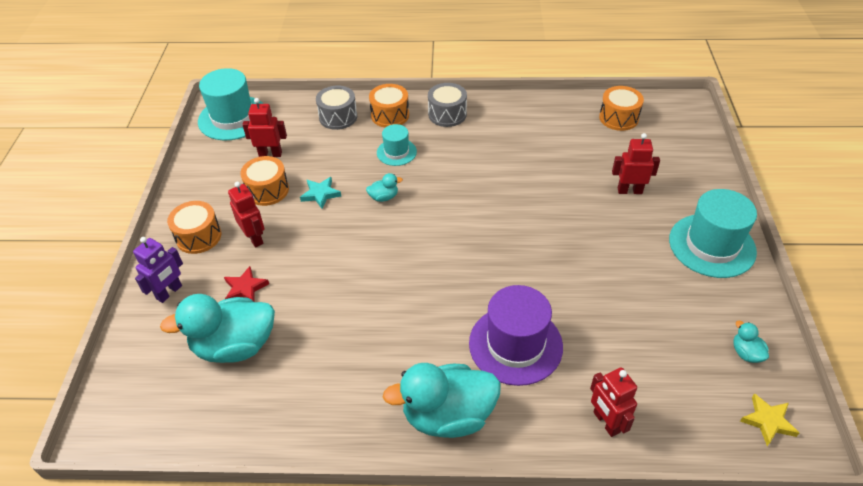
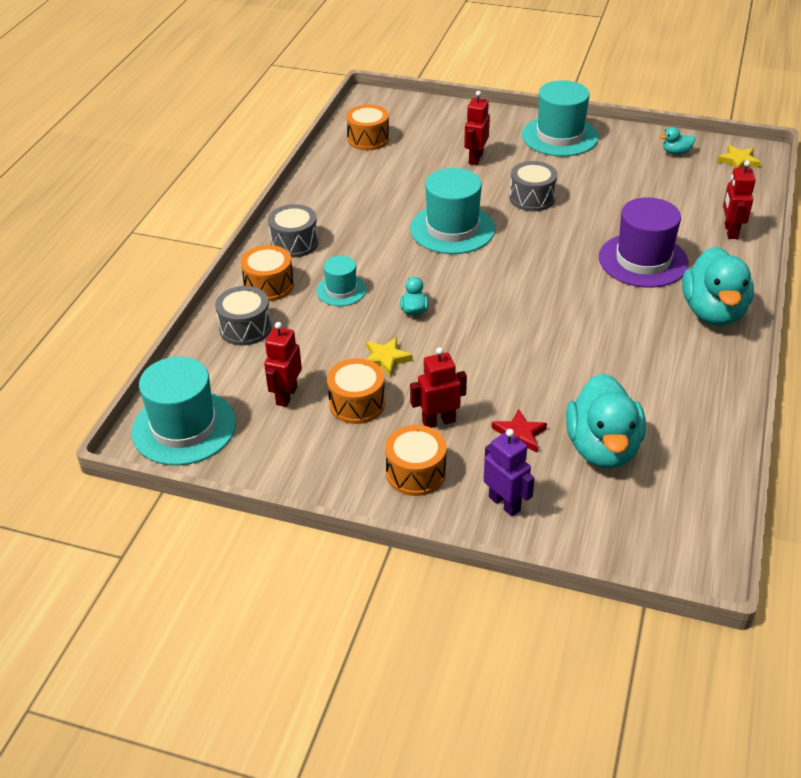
camera: 75 degrees left, 5 degrees down
turquoise star [300,177,341,209] -> yellow star [366,337,413,376]
red robot [590,368,637,437] -> red robot turned 105 degrees clockwise [723,161,756,239]
none -> turquoise hat [410,168,495,254]
none -> grey drum [510,161,557,211]

